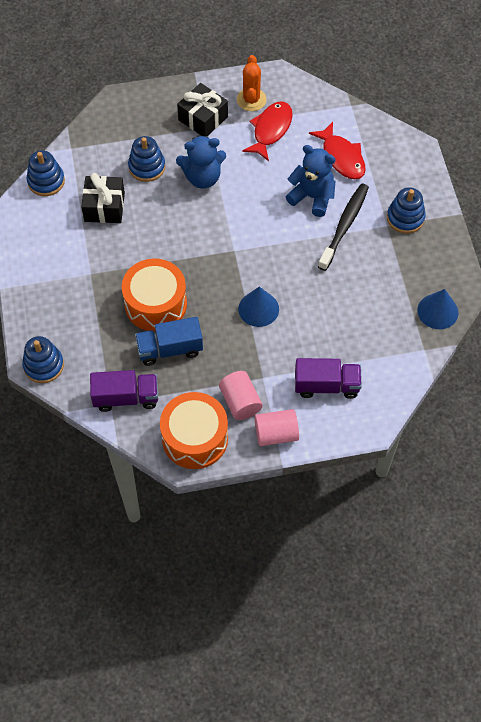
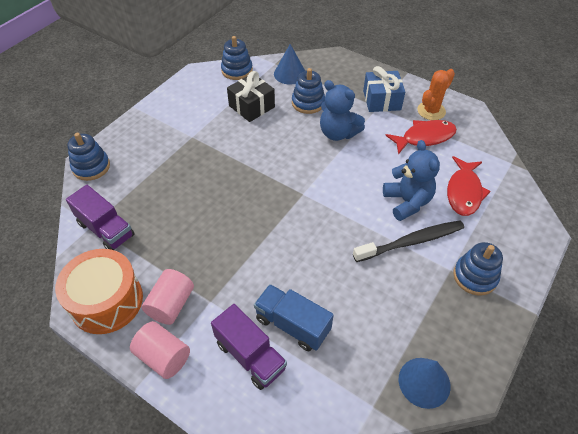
camera: 45 degrees right, 10 degrees down
orange drum [122,259,187,332] -> none
blue truck [135,317,203,366] -> blue truck moved to [254,284,334,351]
black gift [177,83,228,136] -> blue gift [363,66,405,112]
blue cone [238,286,279,327] -> blue cone moved to [274,44,305,85]

